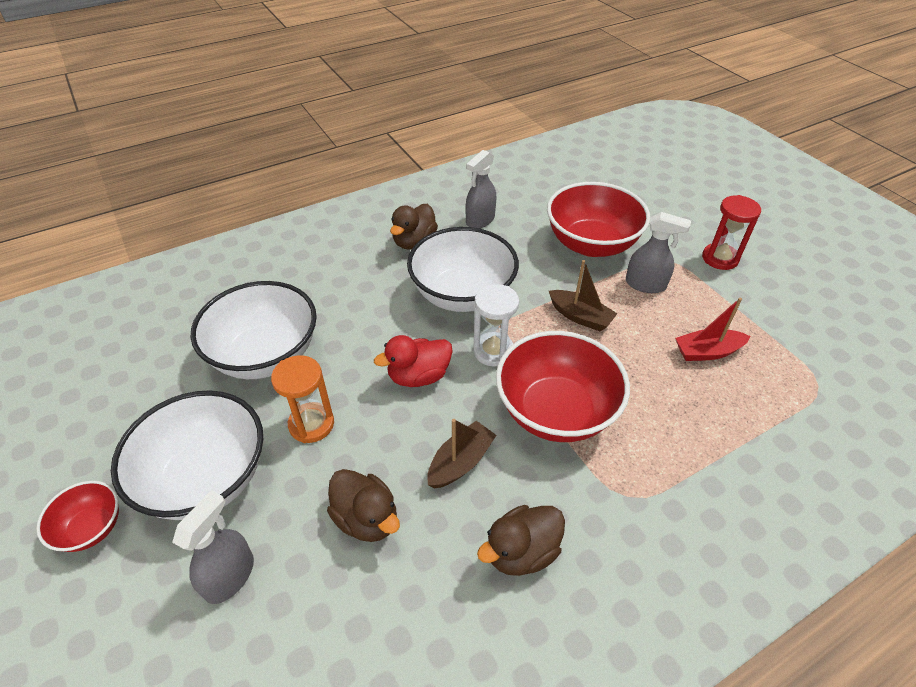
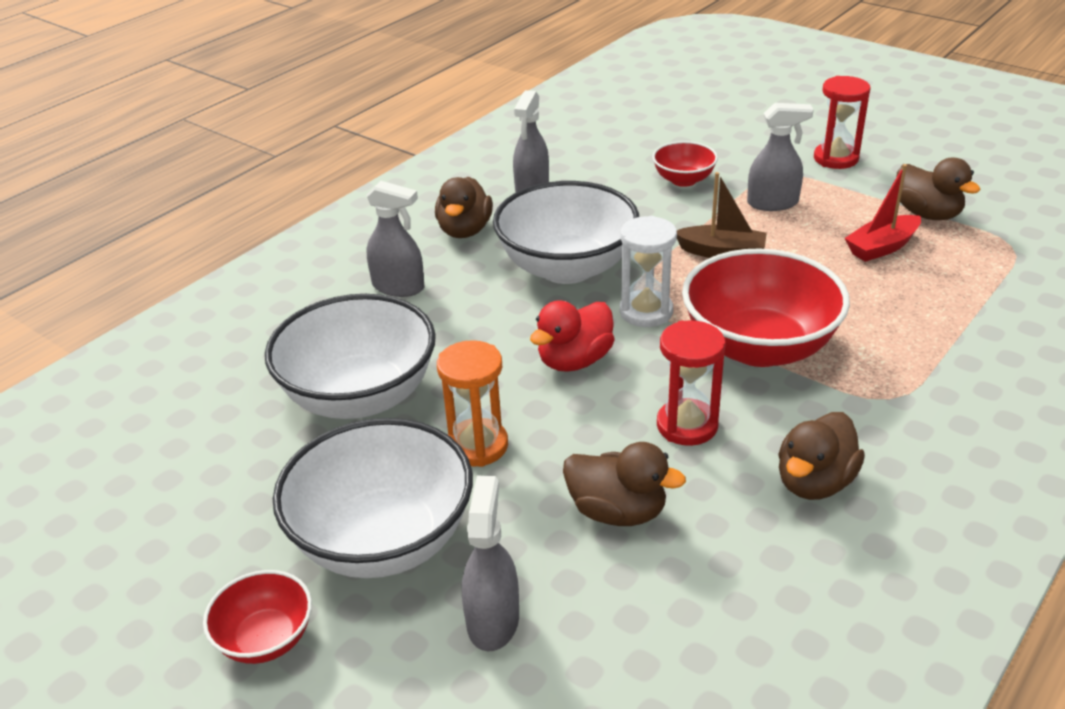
camera: 20 degrees left, 10 degrees down
brown boat [427,419,497,489] -> red hourglass [657,320,725,446]
red bowl [547,182,650,257] -> red bowl [652,141,718,187], size x0.51
none -> grey spray bottle [366,181,424,297]
none -> brown duck [897,158,981,220]

